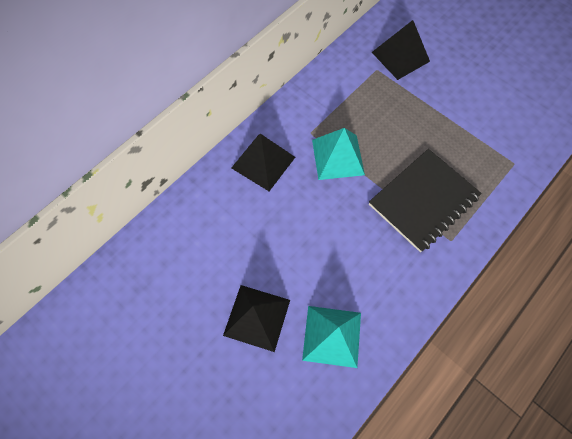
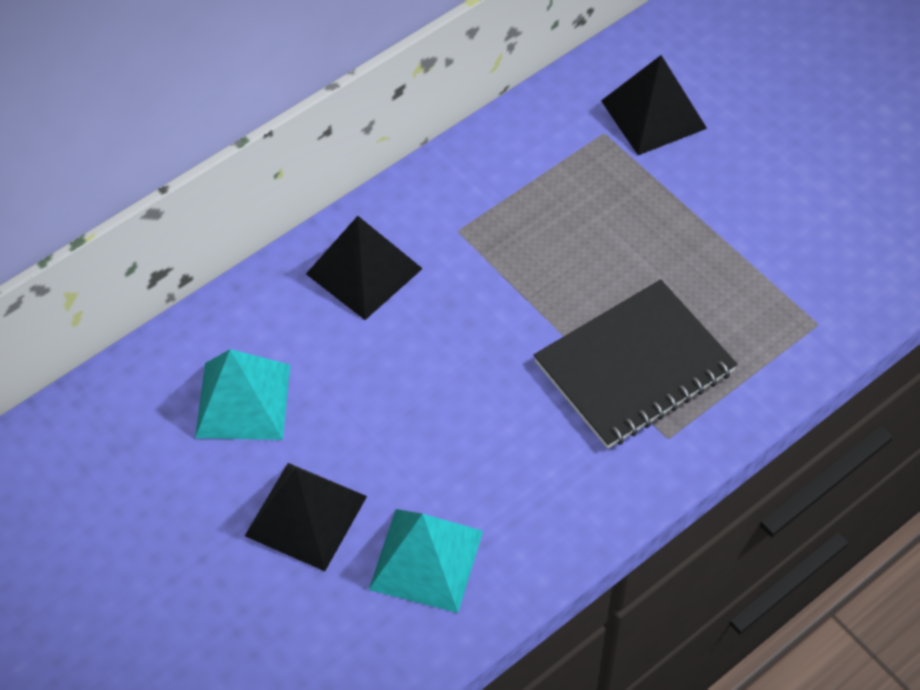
camera: 10 degrees right, 10 degrees down
turquoise pyramid [312,128,365,180] -> turquoise pyramid moved to [195,349,290,440]

